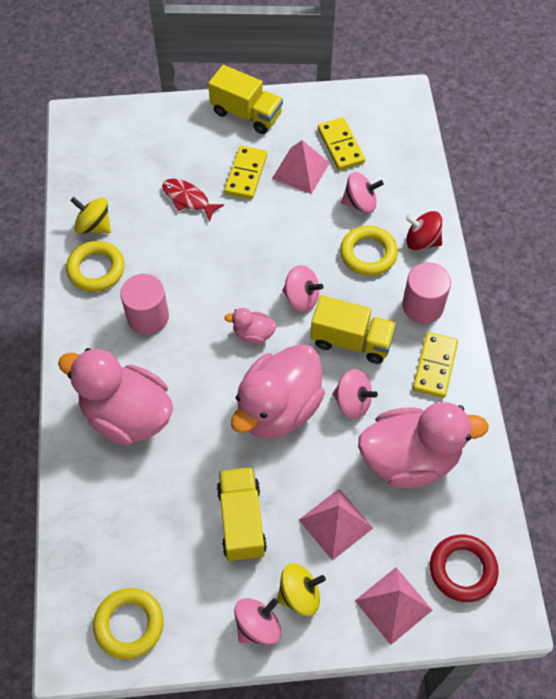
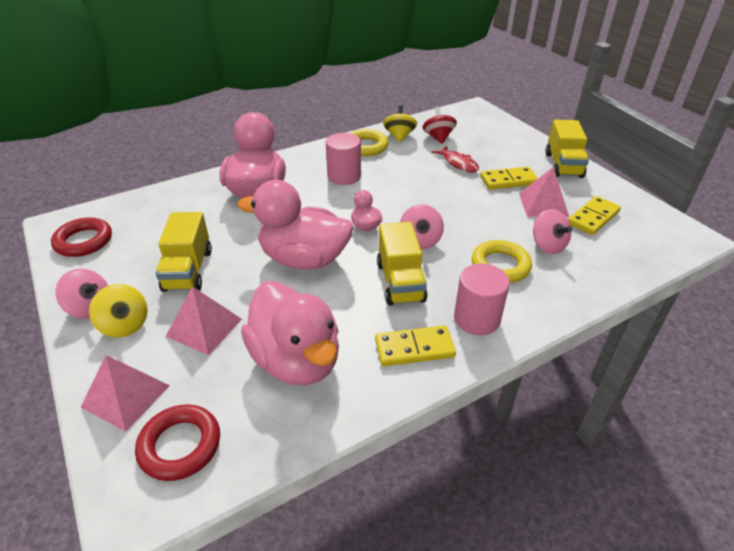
camera: 65 degrees right, 20 degrees down
yellow ring [93,588,164,659] -> red ring [51,217,112,257]
red fish [162,179,224,222] -> red fish turned 135 degrees clockwise [432,146,479,172]
yellow truck [217,467,267,561] -> yellow truck turned 120 degrees clockwise [155,212,212,292]
pink spinning top [333,369,378,419] -> none
red spinning top [405,211,442,250] -> red spinning top moved to [422,107,457,144]

